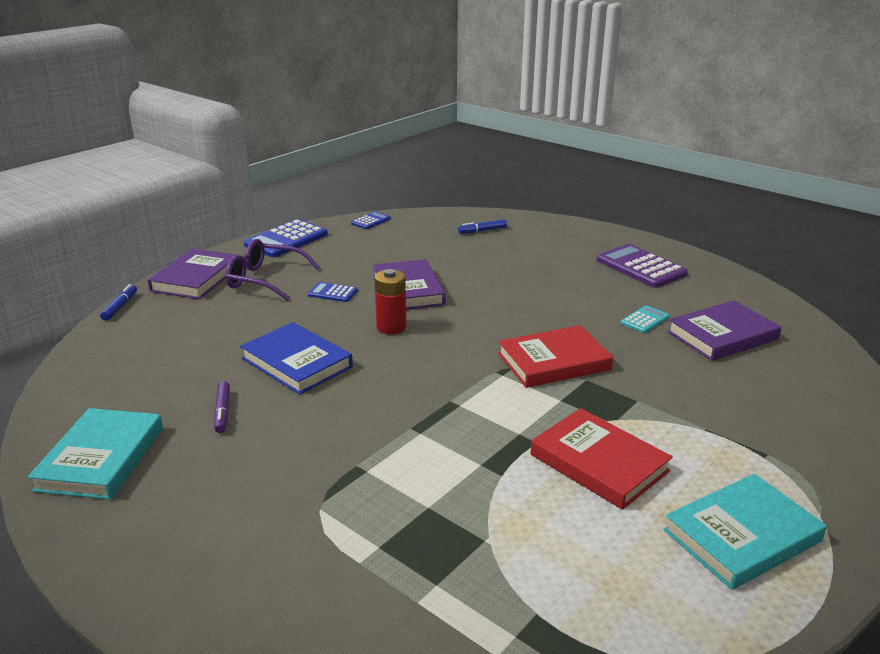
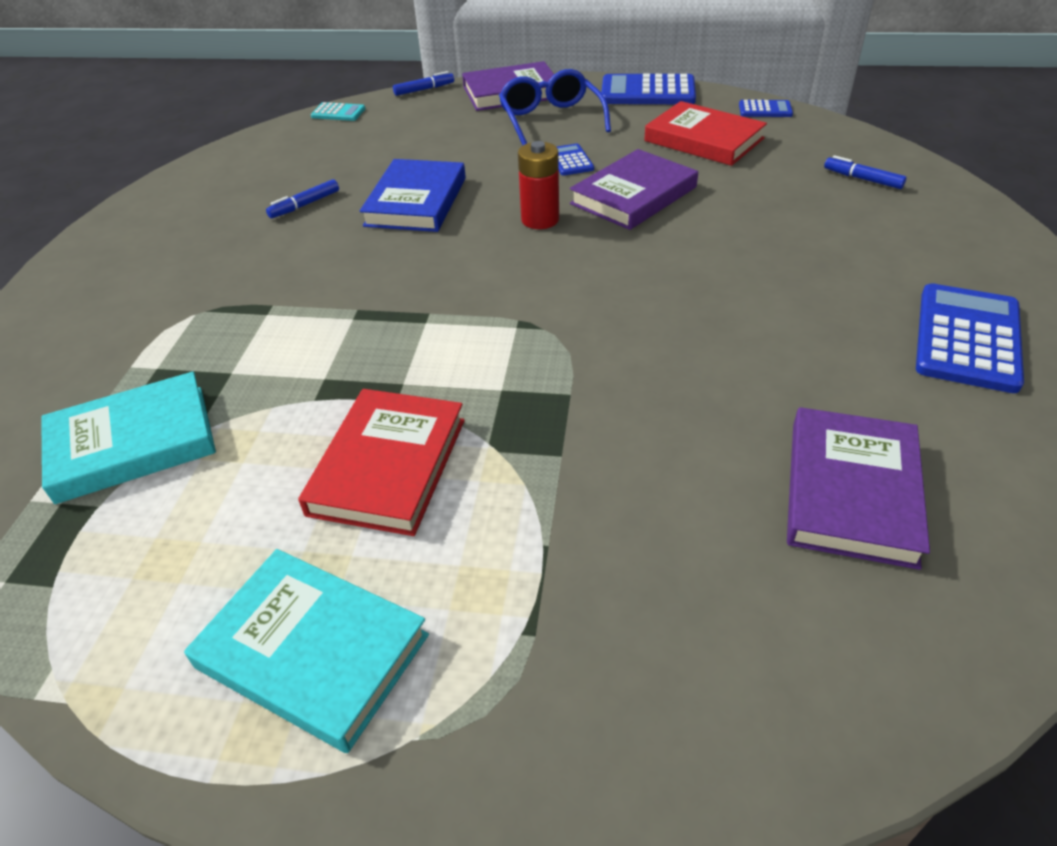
camera: 60 degrees right, 15 degrees up
turquoise book [28,408,163,500] -> turquoise book moved to [41,372,216,504]
purple marker [214,381,230,433] -> blue marker [266,179,339,218]
purple glasses [225,239,320,301] -> blue glasses [499,69,611,145]
red book [498,325,613,388] -> red book moved to [644,101,767,166]
purple calculator [597,244,688,288] -> blue calculator [916,283,1024,393]
turquoise calculator [621,305,669,333] -> turquoise calculator moved to [311,102,365,121]
purple book [667,300,782,361] -> purple book turned 75 degrees clockwise [787,407,930,570]

